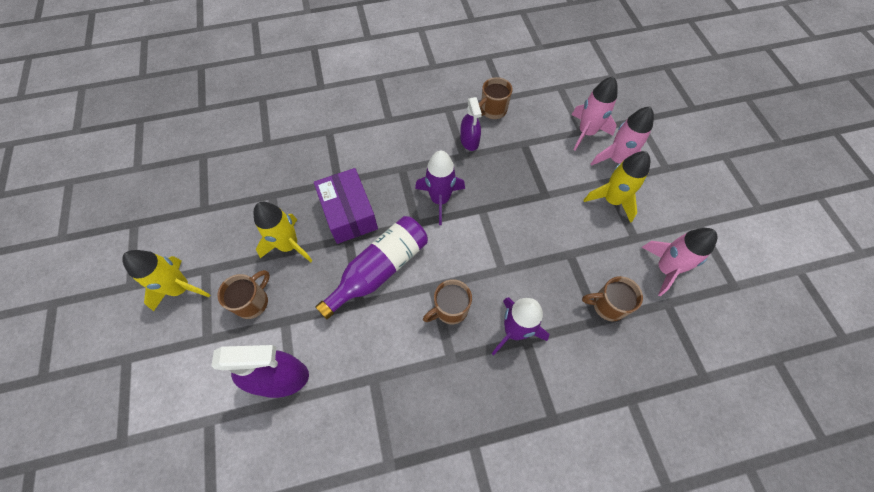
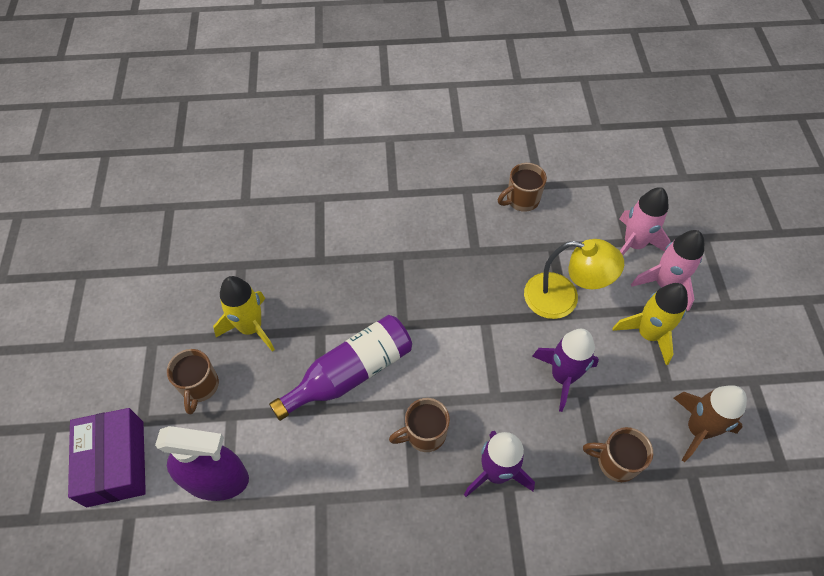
camera: 10 degrees right, 5 degrees down
yellow rocket [122,250,210,311] -> none
brown mug [218,270,270,319] -> brown mug turned 135 degrees clockwise [167,349,219,414]
purple box [314,168,378,244] -> purple box moved to [68,408,146,507]
purple rocket [415,151,465,225] -> purple rocket moved to [532,329,599,412]
purple spray bottle [460,97,482,151] -> none
pink rocket [641,228,717,297] -> brown rocket [674,385,747,462]
none -> yellow lamp [524,239,624,319]

